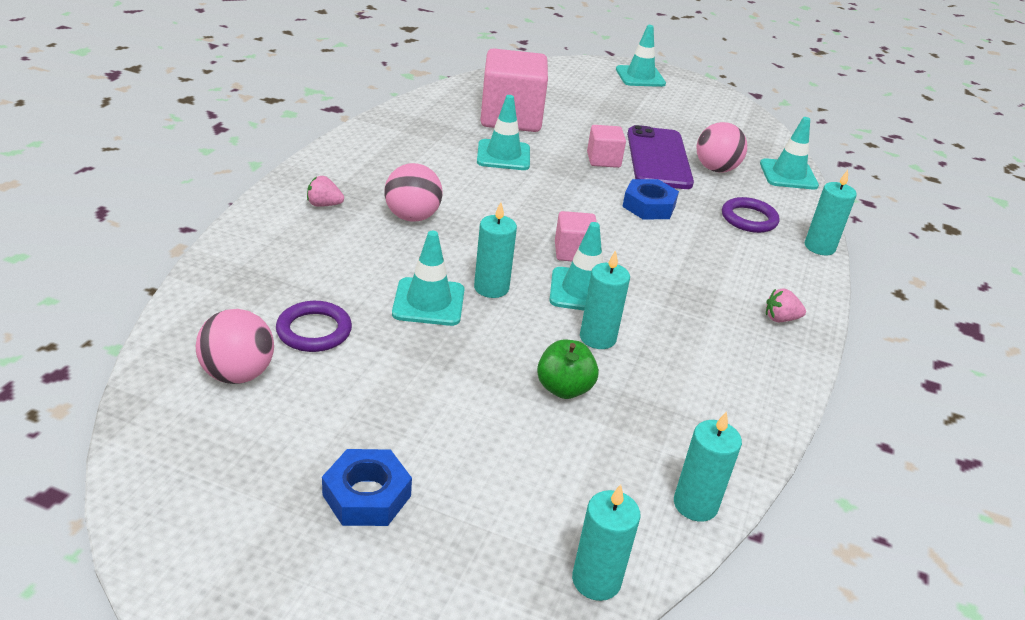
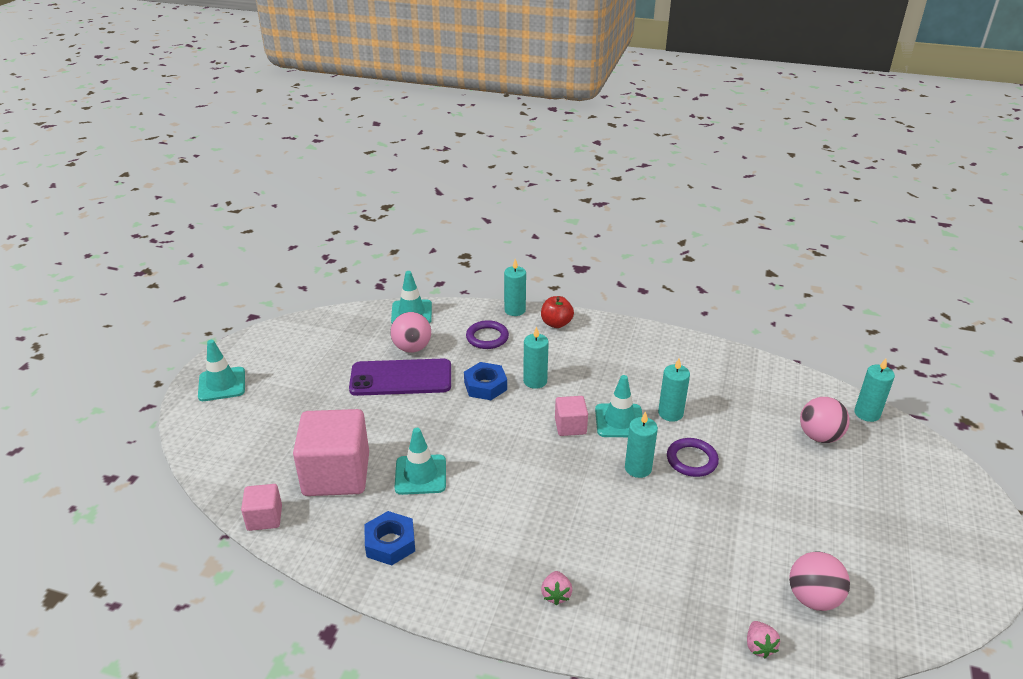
camera: 90 degrees left, 0 degrees up
purple ring [276,301,352,352] -> purple ring moved to [667,438,719,477]
blue nut [322,449,412,526] -> blue nut moved to [364,511,415,565]
pink ball [384,163,443,222] -> pink ball moved to [800,397,850,443]
turquoise traffic cone [392,231,465,326] -> none
green apple [537,340,599,399] -> none
pink cube [587,125,626,168] -> pink cube moved to [241,484,282,531]
turquoise candle [674,411,742,522] -> turquoise candle moved to [523,326,549,389]
pink strawberry [766,288,806,322] -> pink strawberry moved to [747,621,780,658]
none -> red apple [541,296,574,328]

